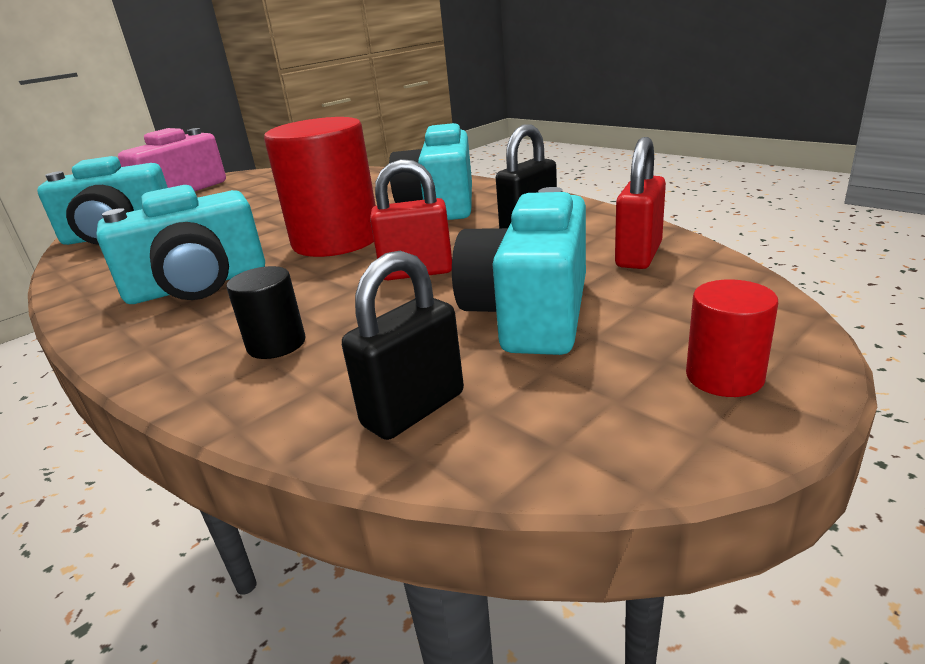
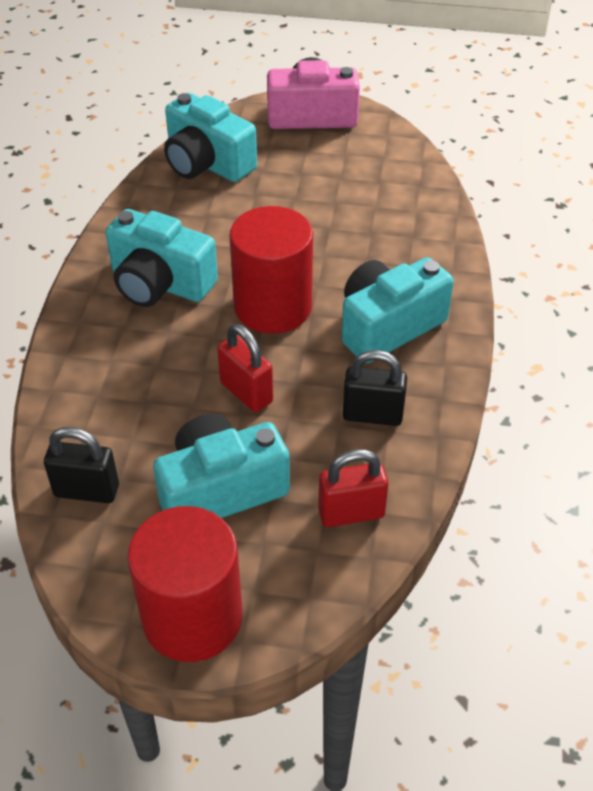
camera: 50 degrees right, 20 degrees up
black cylinder [227,266,306,359] -> none
red cylinder [686,279,778,397] -> red cylinder [127,506,243,662], size x2.14

